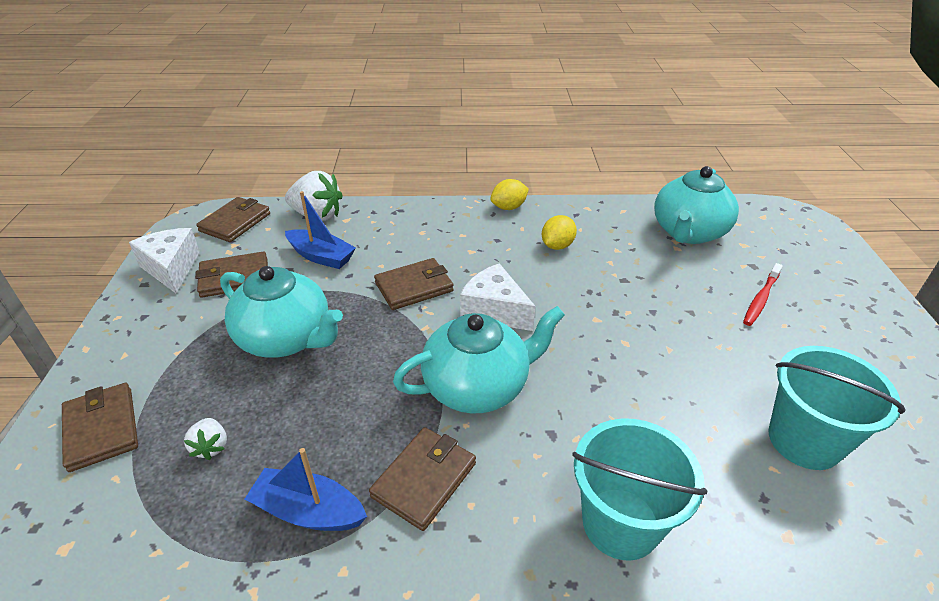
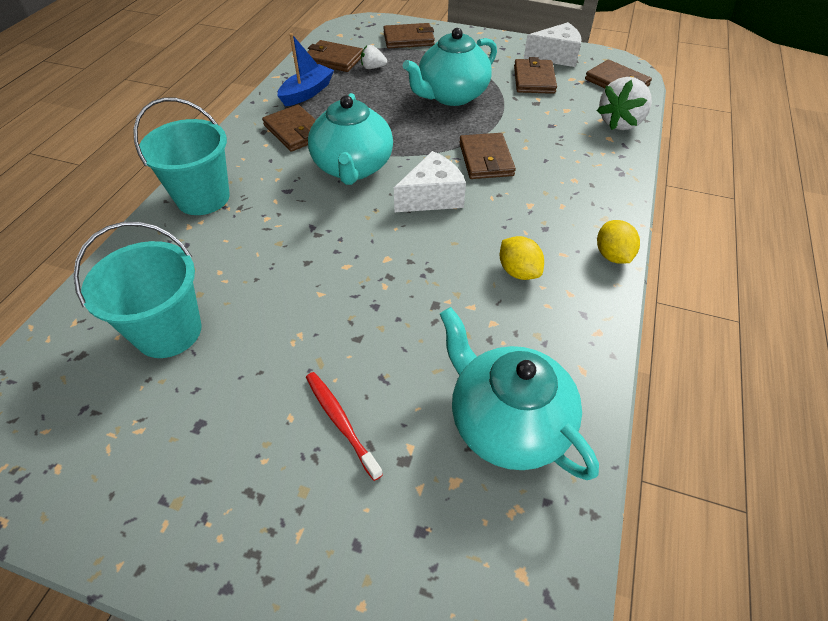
camera: 110 degrees right, 10 degrees up
blue boat [285,191,356,269] -> none
none -> brown wallet [307,40,363,72]

